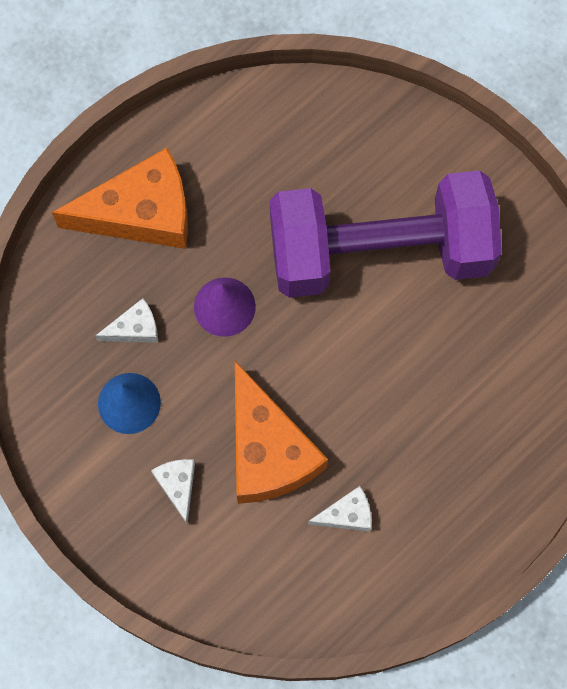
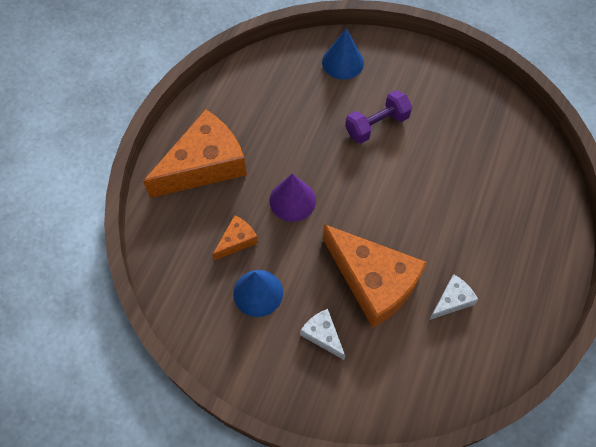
camera: 25 degrees left, 10 degrees down
white cheese [95,298,158,343] -> orange cheese [212,215,258,261]
purple dumbbell [270,170,502,298] -> purple dumbbell [345,90,412,144], size x0.41
none -> blue cone [322,28,364,80]

